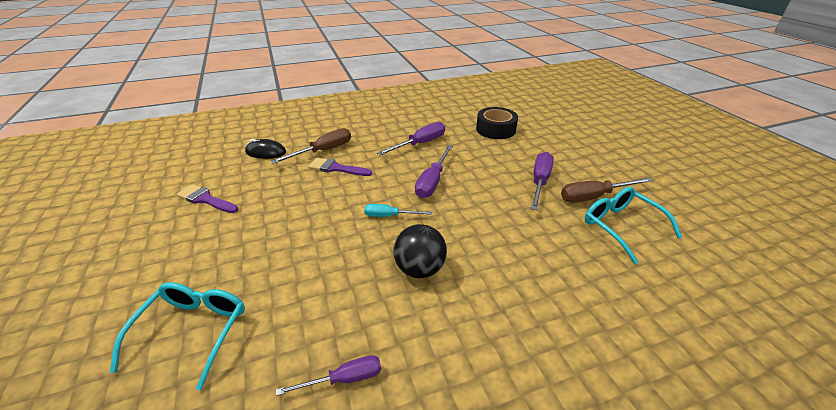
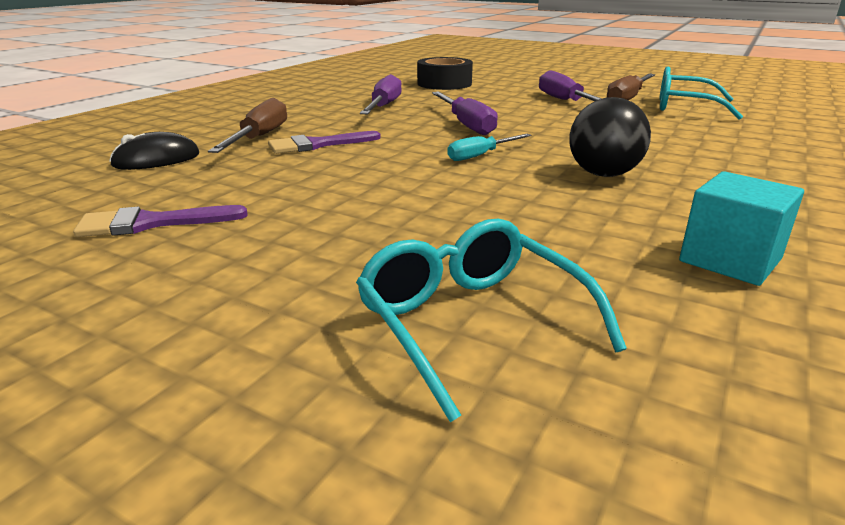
camera: 40 degrees left, 10 degrees down
purple screwdriver [276,355,381,396] -> turquoise cube [679,171,804,286]

